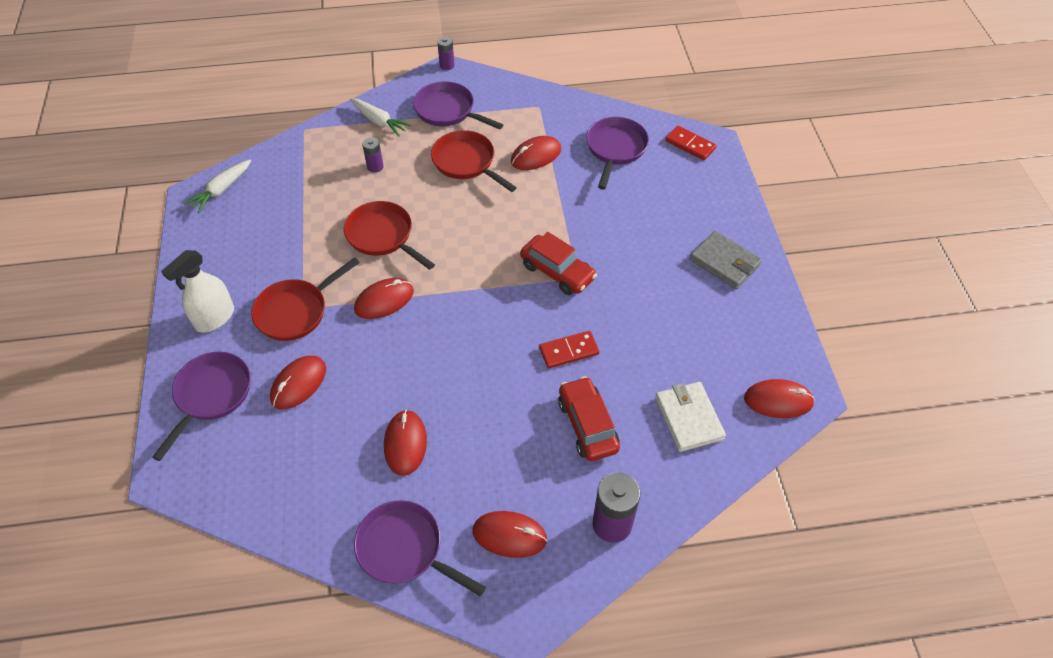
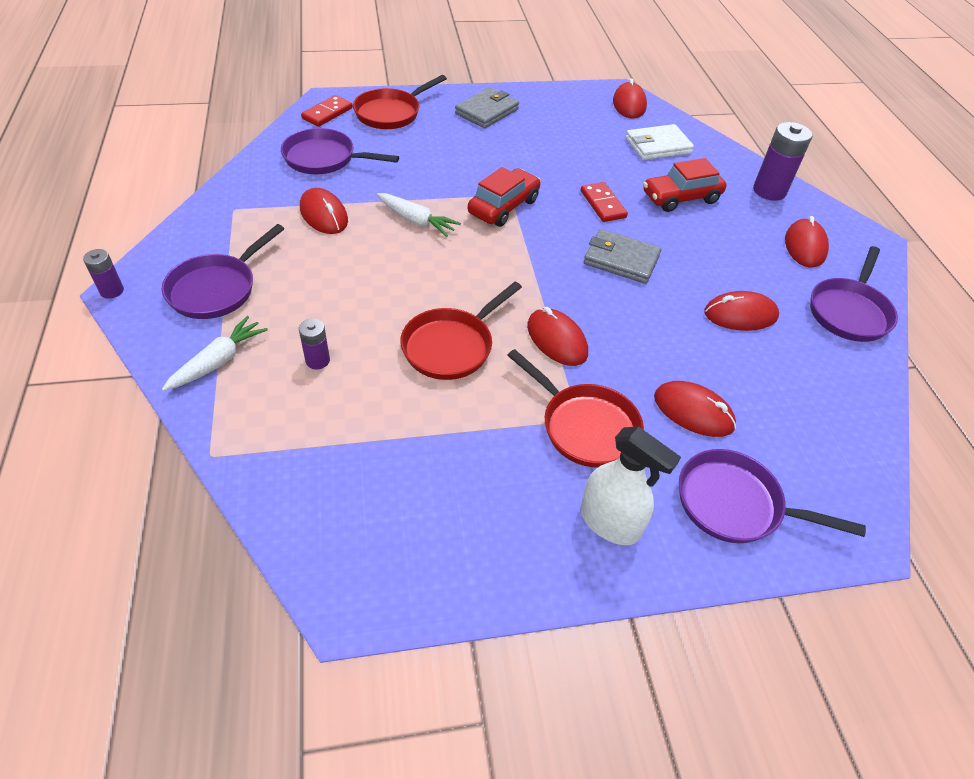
camera: 95 degrees left, 5 degrees down
white carrot [184,160,251,213] -> white carrot moved to [377,193,461,237]
red pan [431,130,517,192] -> red pan moved to [353,75,447,129]
none -> grey wallet [584,229,661,284]

